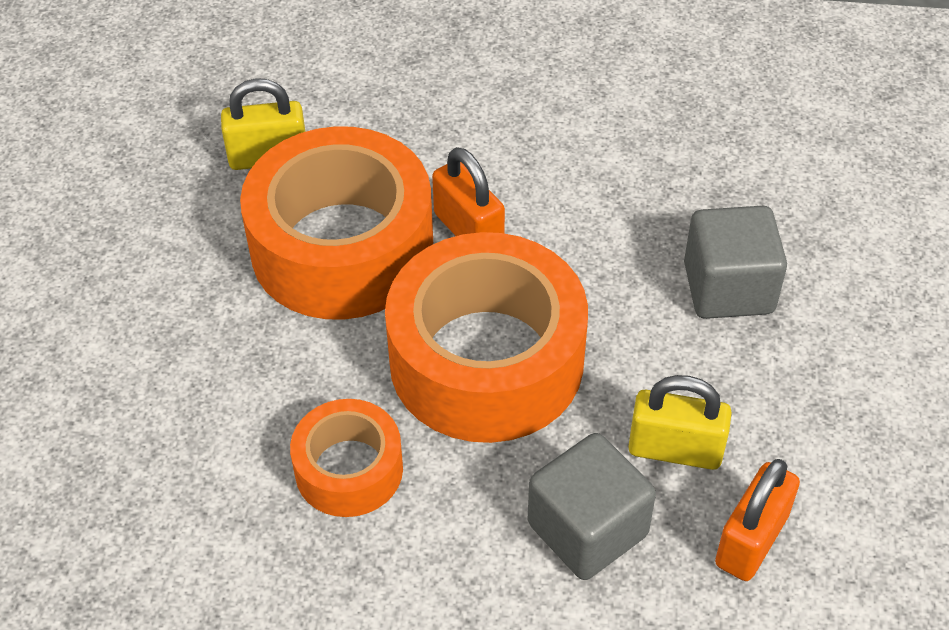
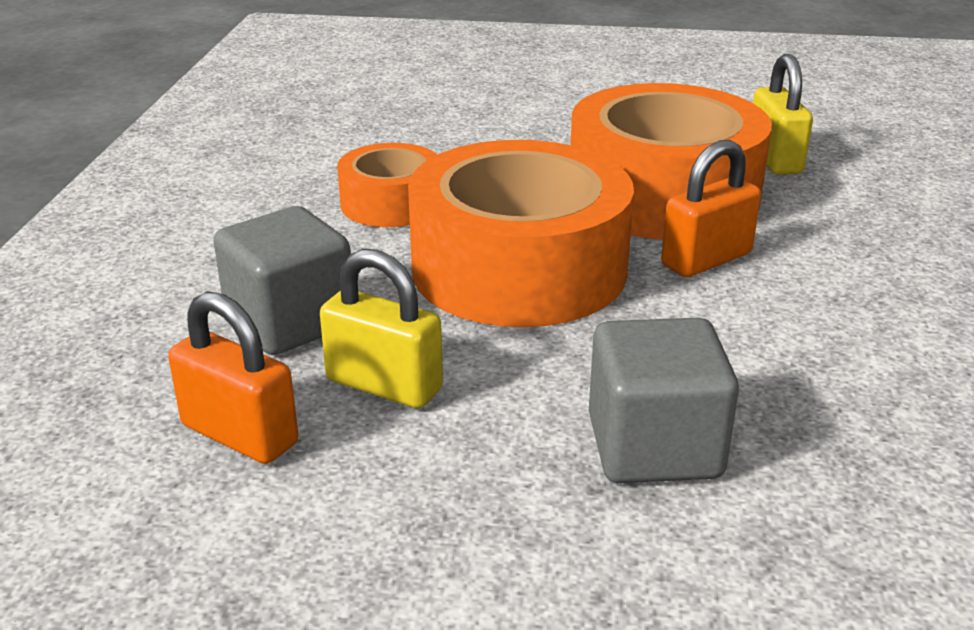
camera: 90 degrees right, 20 degrees down
yellow padlock [628,375,732,470] -> yellow padlock turned 75 degrees counterclockwise [320,249,443,408]

